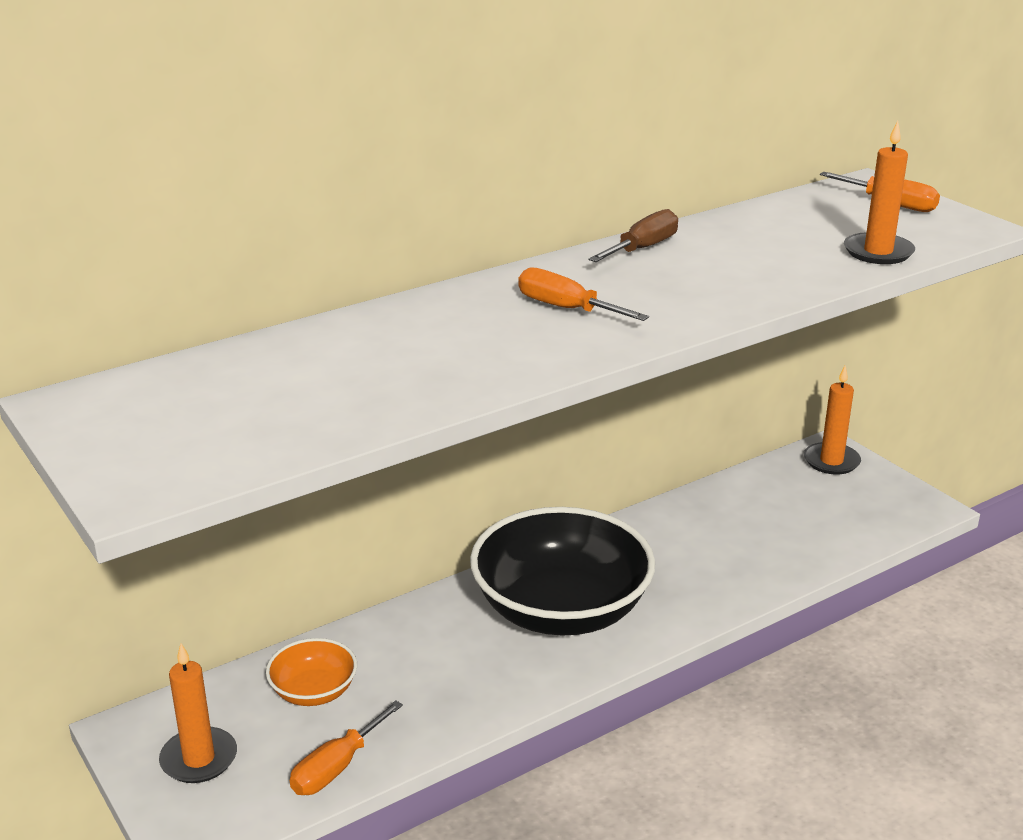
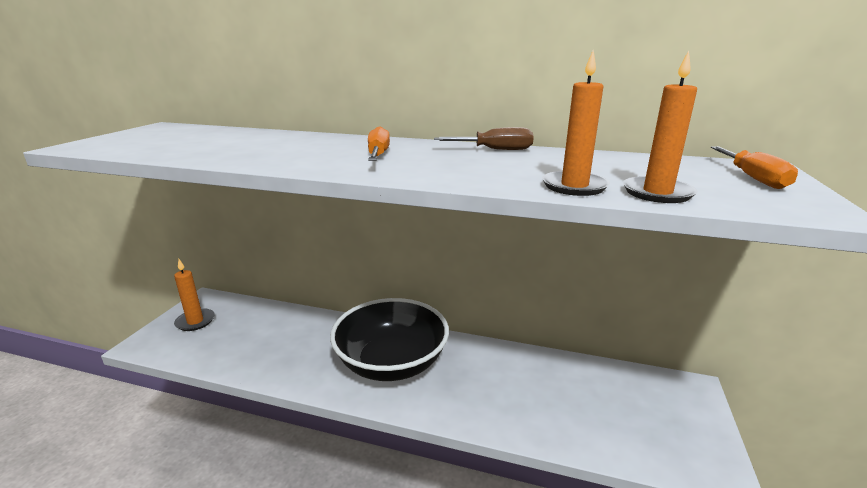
camera: 50 degrees right, 5 degrees down
orange bowl [266,638,357,706] -> none
orange screwdriver [290,700,403,795] -> none
orange candle [804,366,861,475] -> orange candle moved to [542,50,610,196]

